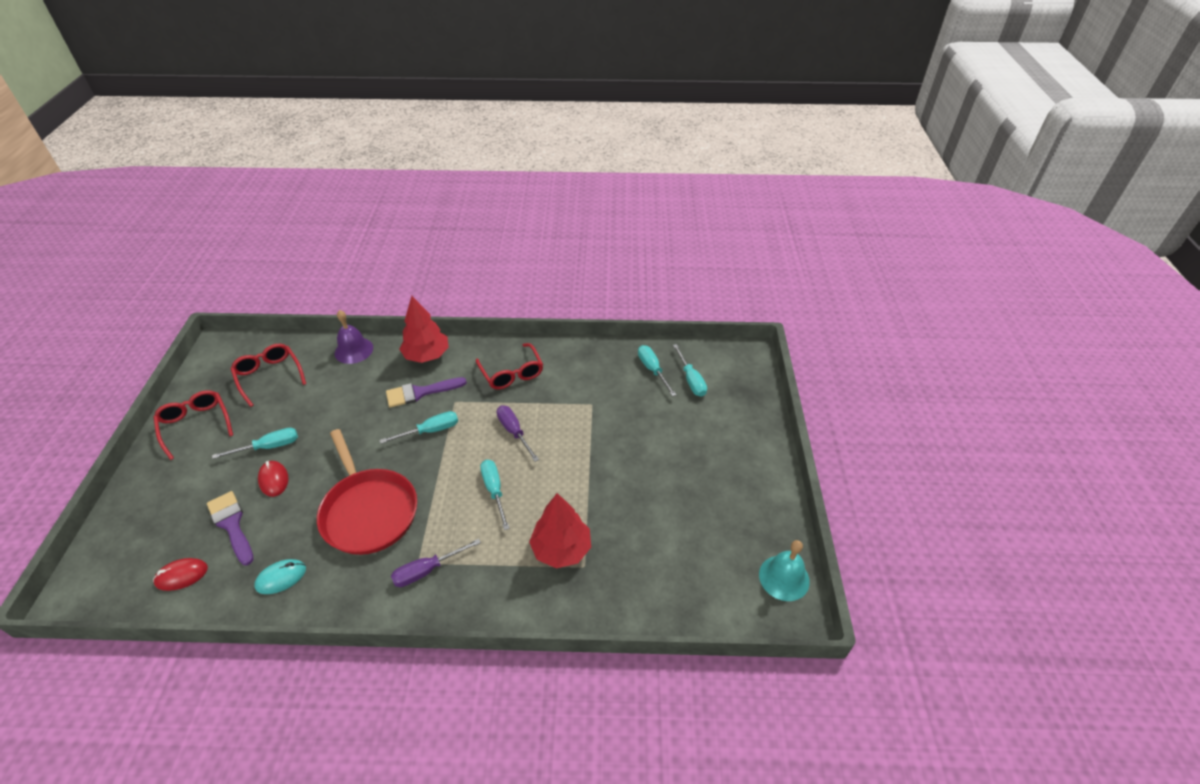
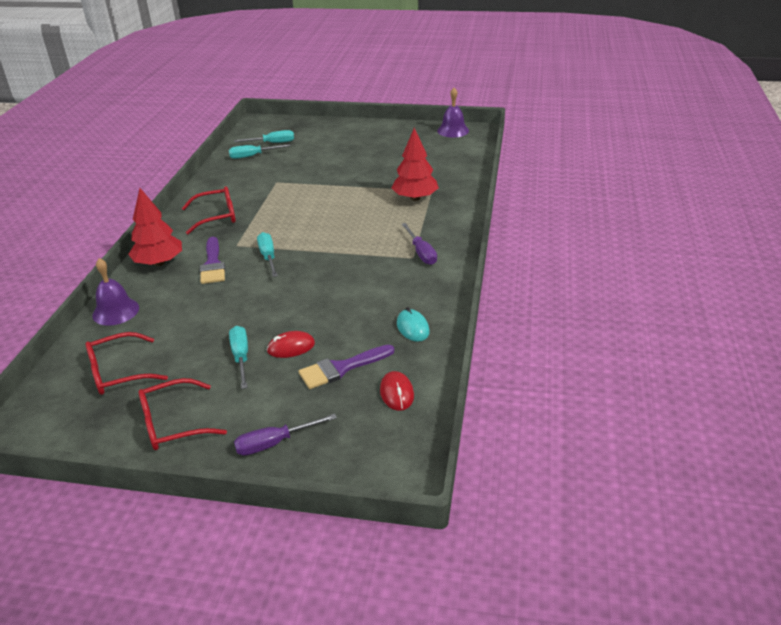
camera: 80 degrees left, 10 degrees down
red pan [317,429,417,555] -> none
turquoise screwdriver [480,460,510,530] -> none
purple screwdriver [497,406,539,462] -> purple screwdriver moved to [234,414,337,456]
turquoise bell [759,540,810,601] -> purple bell [437,88,469,138]

